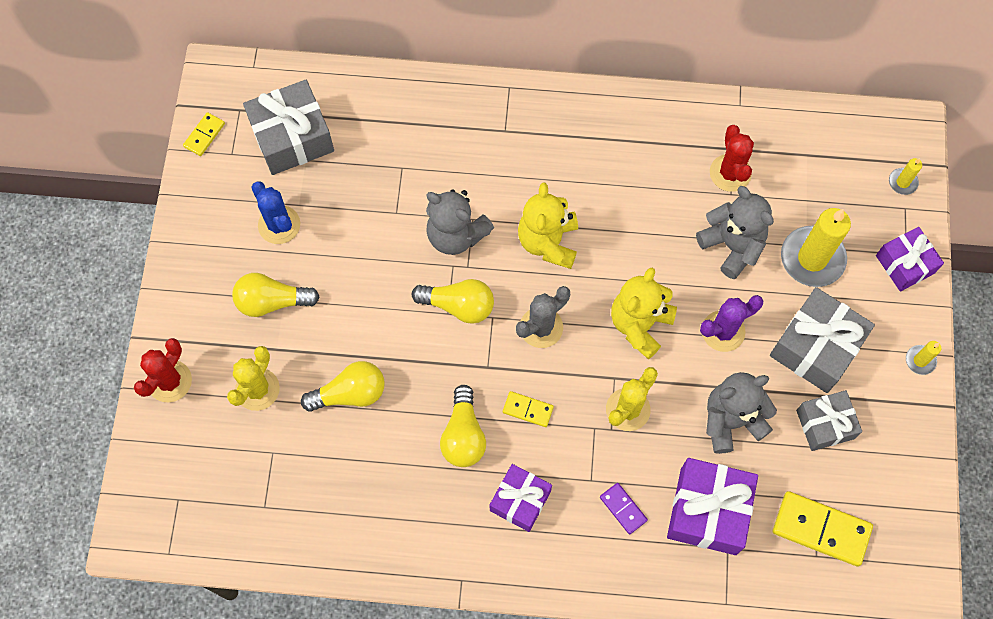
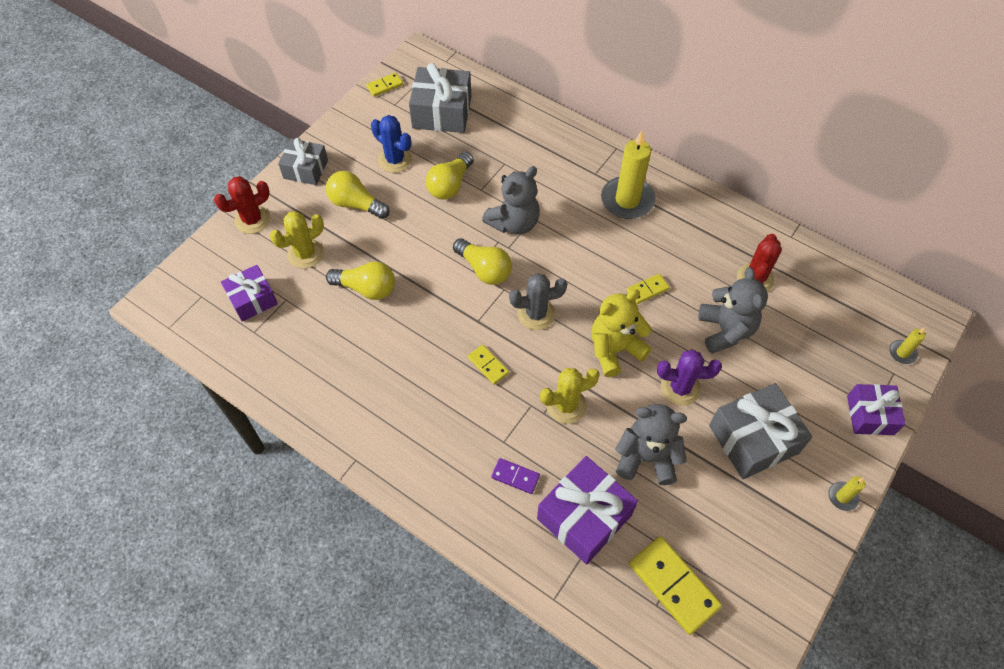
camera: 30 degrees right, 10 degrees down
blue cactus [252,181,300,244] -> blue cactus turned 45 degrees counterclockwise [371,115,412,173]
grey teddy bear [426,189,494,255] -> grey teddy bear turned 105 degrees counterclockwise [482,166,540,234]
yellow light bulb [440,385,486,467] -> yellow light bulb moved to [426,152,474,200]
purple gift [490,464,552,532] -> purple gift moved to [221,265,278,321]
yellow teddy bear [518,183,578,269] -> none
purple domino [600,483,648,534] -> purple domino turned 60 degrees counterclockwise [491,458,540,494]
yellow candle [781,208,851,287] -> yellow candle moved to [601,131,656,219]
grey gift [796,390,862,451] -> grey gift moved to [278,138,328,185]
none -> yellow domino [627,274,670,304]

